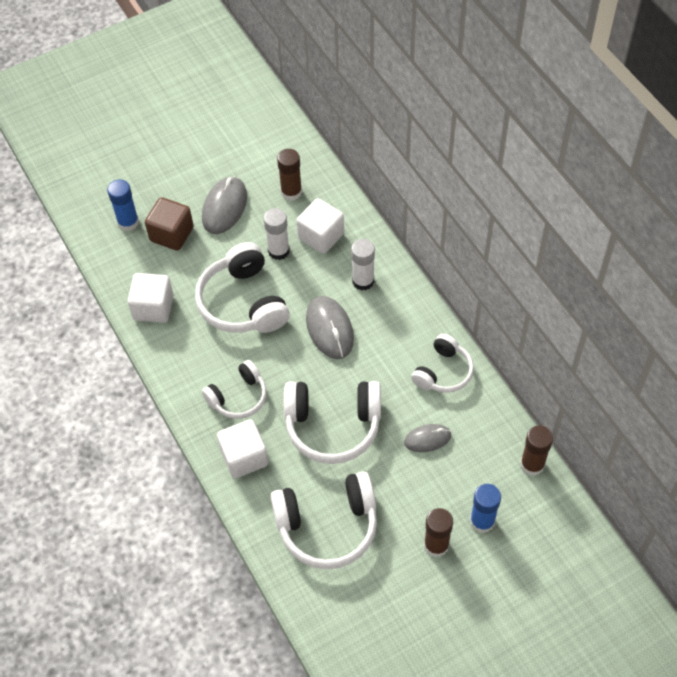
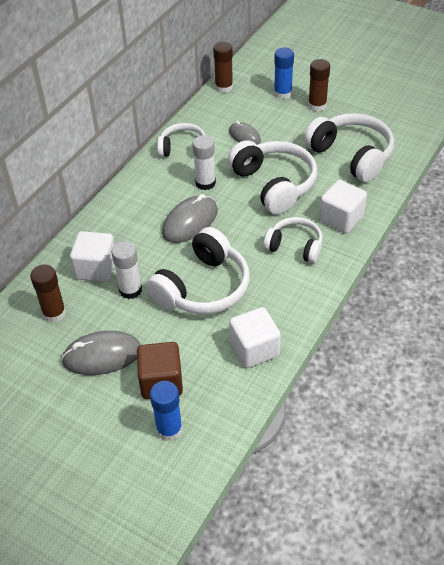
camera: 120 degrees left, 10 degrees down
white glue stick [351,239,375,291] -> white glue stick moved to [192,135,216,190]

